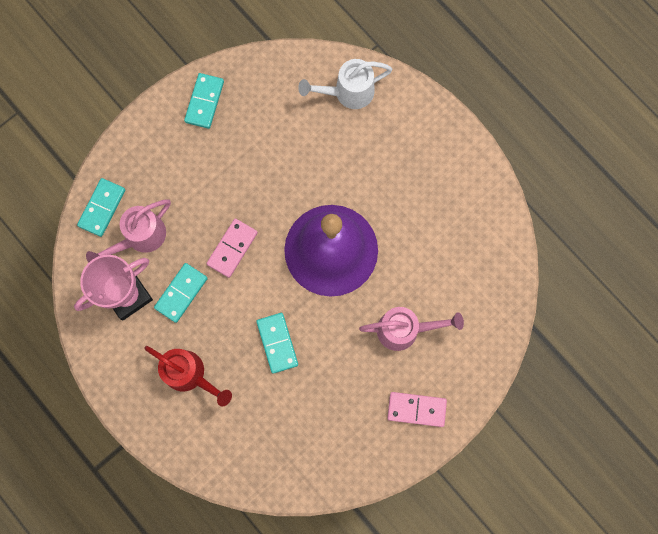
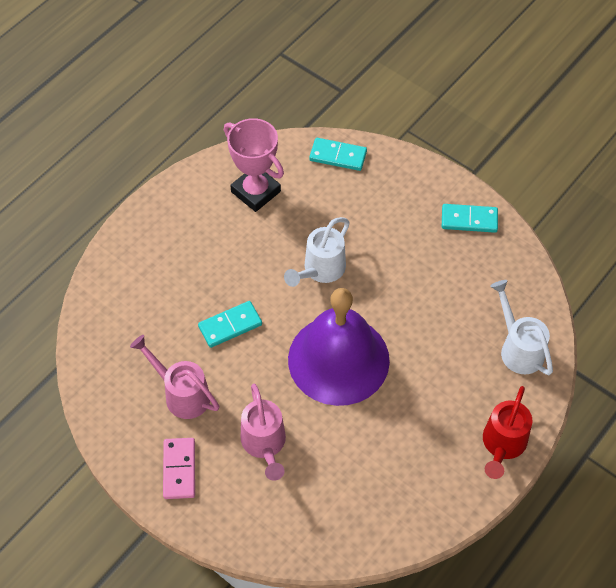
camera: 80 degrees right, 20 degrees down
pink watering can [86,199,171,263] -> pink watering can moved to [130,335,219,419]
red watering can [144,346,232,406] -> red watering can moved to [483,386,532,479]
turquoise domino [154,263,208,323] -> none
pink domino [206,219,258,278] -> white watering can [284,217,350,287]

